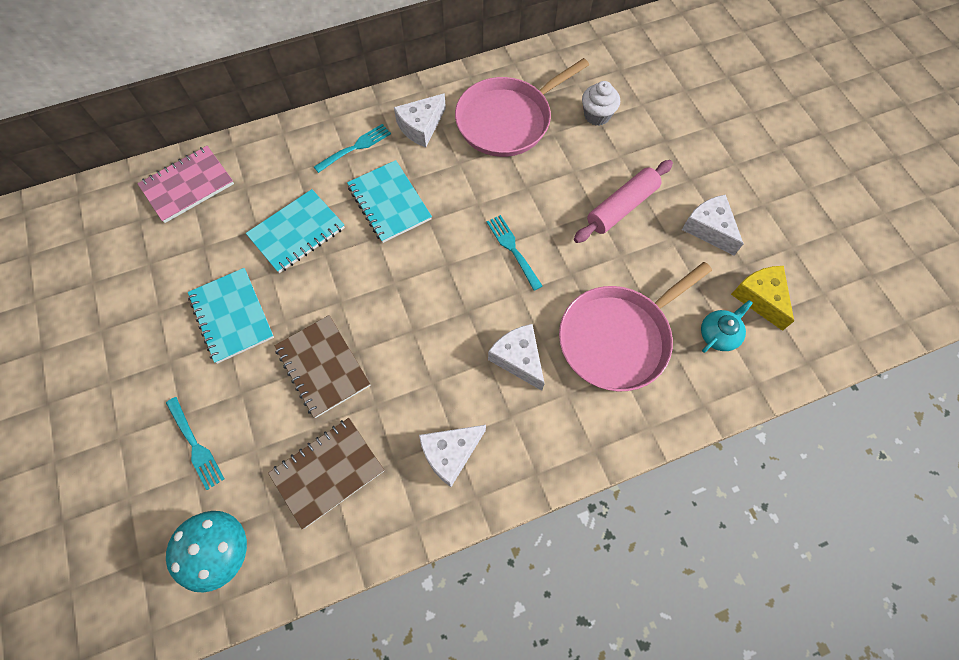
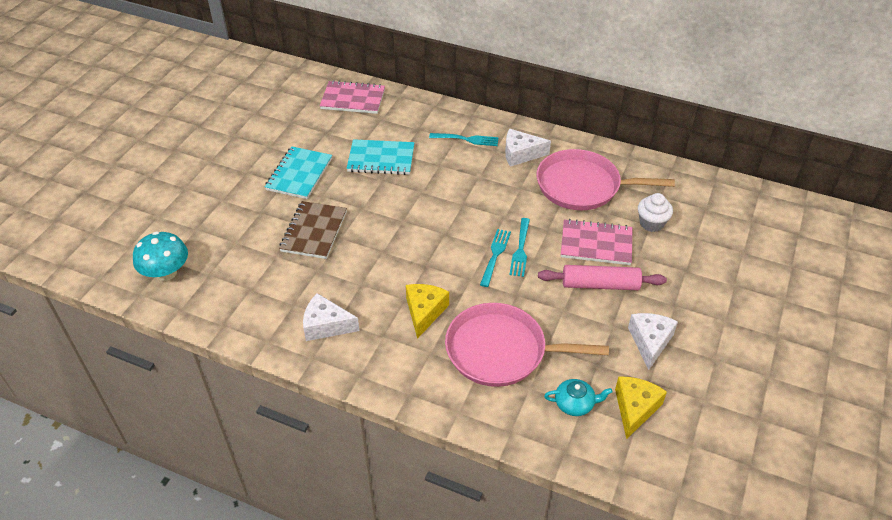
camera: 45 degrees right, 20 degrees down
turquoise fork [166,397,224,490] -> turquoise fork moved to [509,218,530,277]
brown notebook [268,418,384,529] -> none
turquoise notebook [347,160,432,243] -> none
white cheese [488,324,545,391] -> yellow cheese [406,284,449,339]
none -> pink notebook [561,219,632,265]

